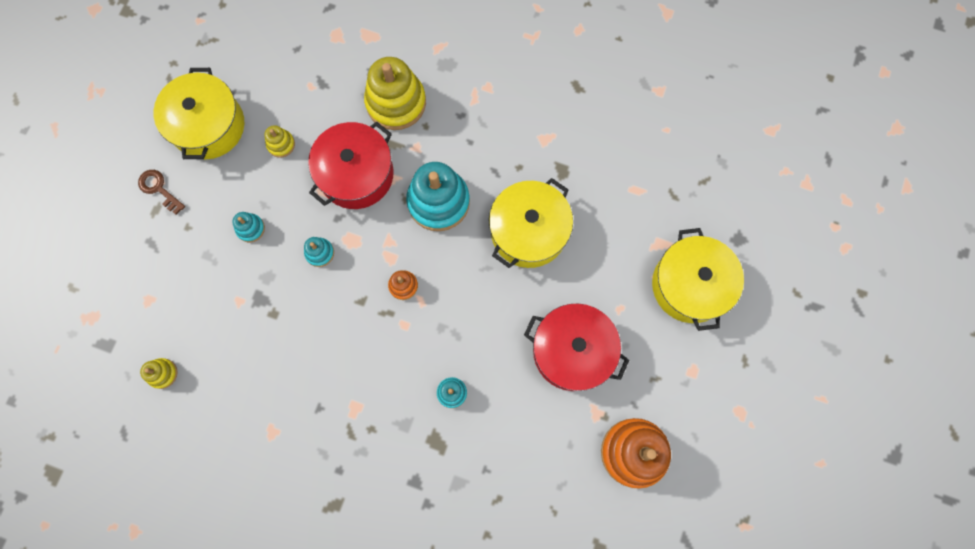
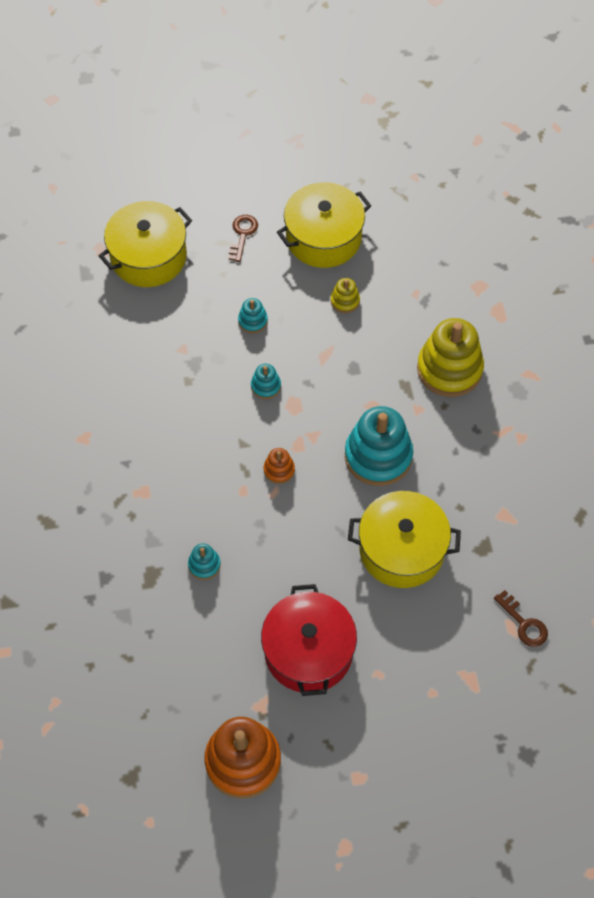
camera: 60 degrees right, 15 degrees down
yellow stacking toy [140,358,177,389] -> none
red pot [308,121,394,209] -> none
yellow pot [652,228,744,331] -> yellow pot moved to [99,201,192,287]
none -> brown key [494,590,548,647]

